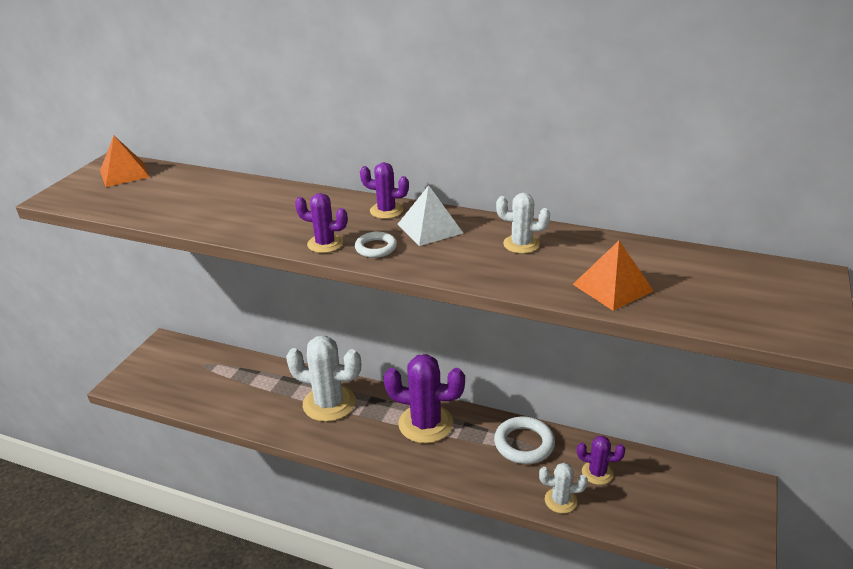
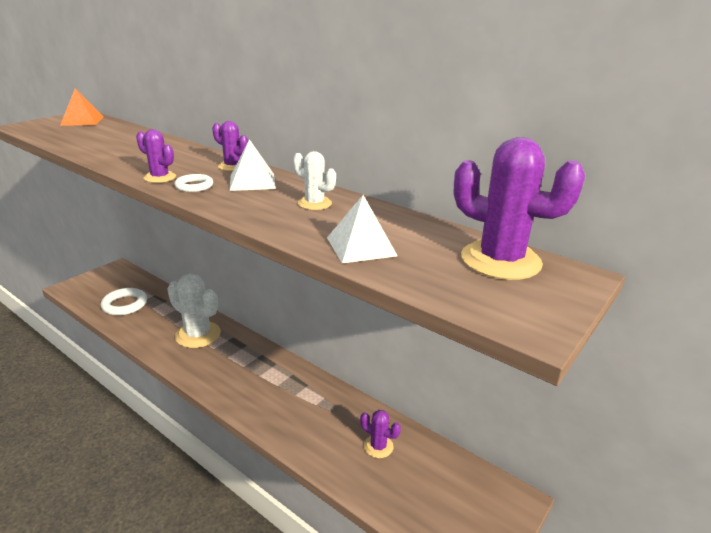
camera: 15 degrees right, 5 degrees down
purple cactus [384,354,465,443] -> purple cactus moved to [454,137,585,280]
white ring [494,417,555,464] -> white ring moved to [101,288,147,316]
white cactus [539,463,588,513] -> none
orange pyramid [573,241,654,311] -> white pyramid [327,195,398,263]

